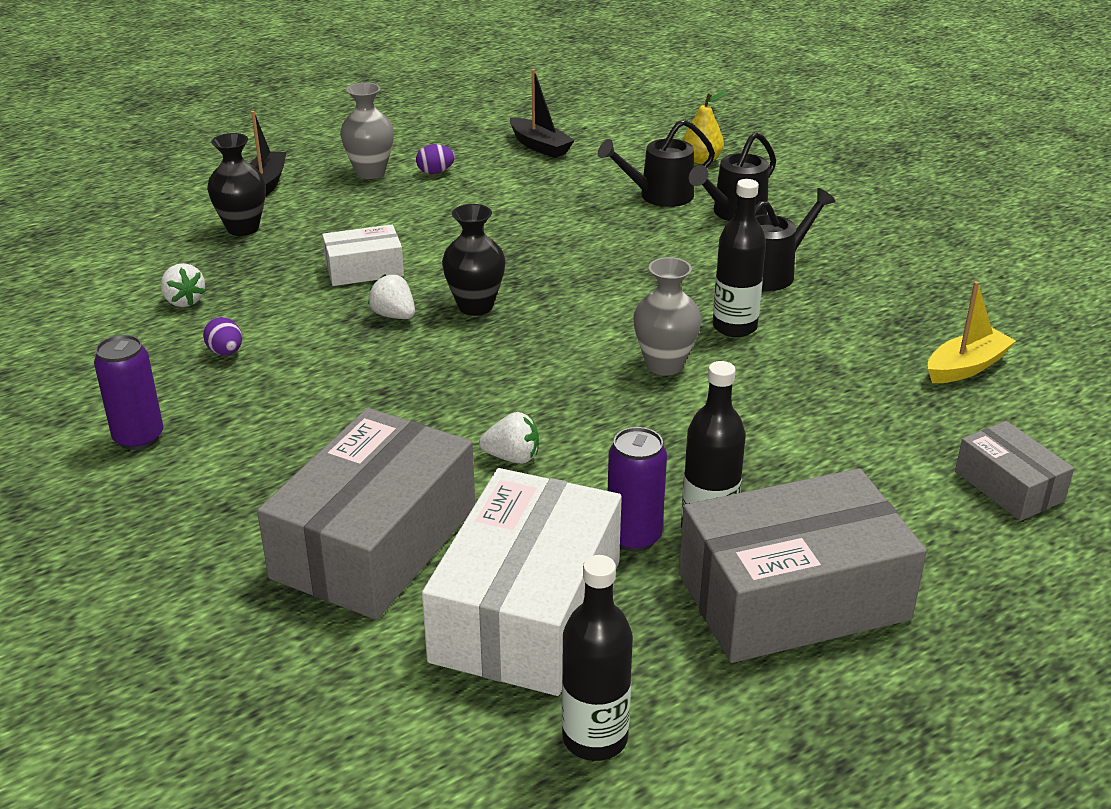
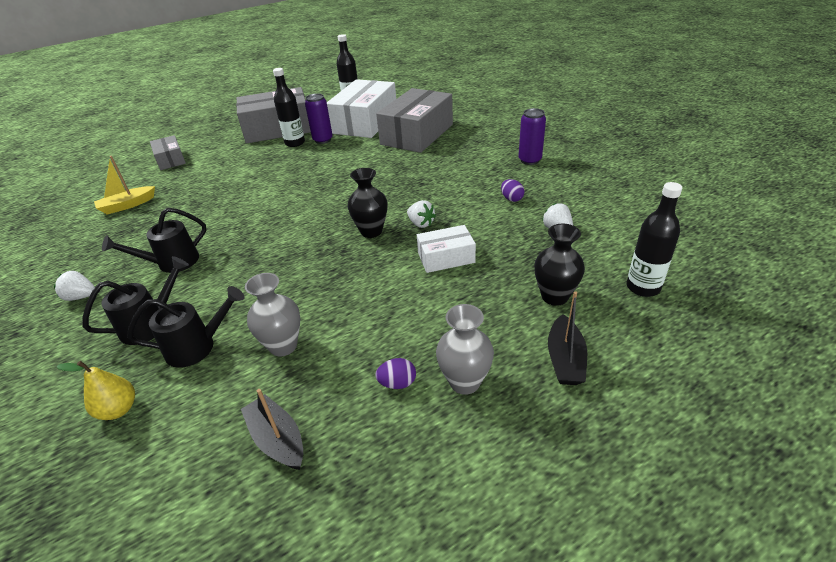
camera: 175 degrees left, 5 degrees up
white strawberry [479,412,539,464] -> white strawberry moved to [54,271,95,301]
grey vase [633,257,701,376] -> grey vase moved to [245,273,300,357]
black bottle [713,179,766,337] -> black bottle moved to [626,182,682,297]

